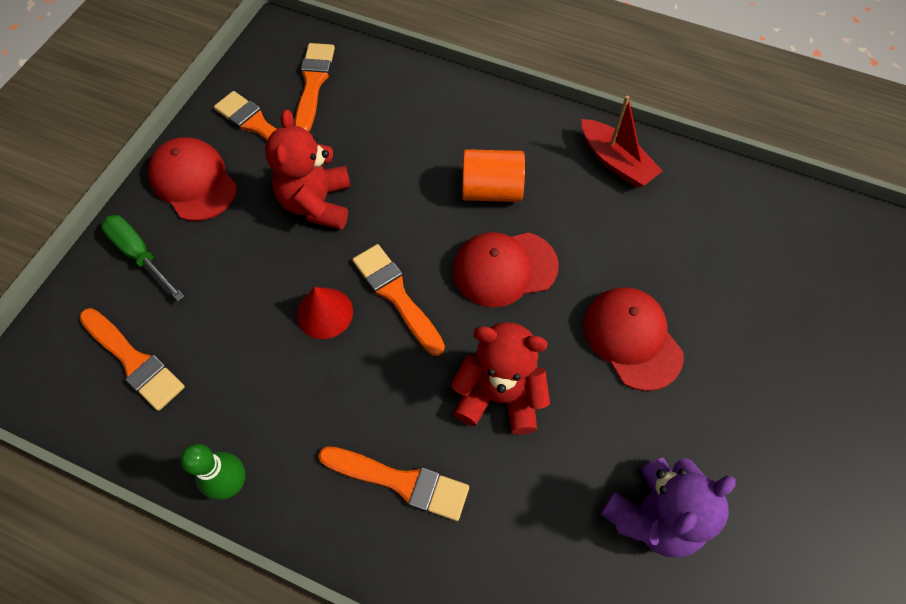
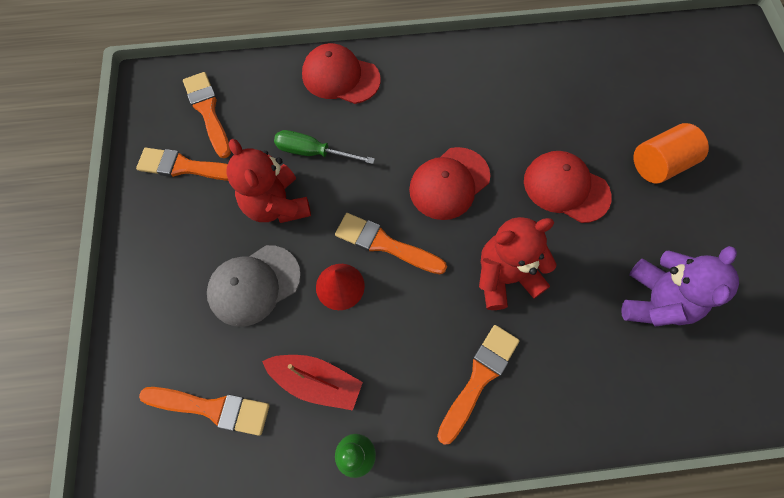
camera: 30 degrees left, 5 degrees up
green screwdriver [101,215,185,301] -> green screwdriver moved to [274,130,375,164]
red cap [148,137,237,221] -> red cap moved to [302,43,381,104]
orange brush [318,446,469,521] -> orange brush turned 45 degrees counterclockwise [437,325,519,445]
orange cylinder [462,149,525,202] -> orange cylinder moved to [633,123,709,184]
red boat [581,95,662,188] -> red boat moved to [262,355,363,410]
none -> grey cap [207,245,301,327]

